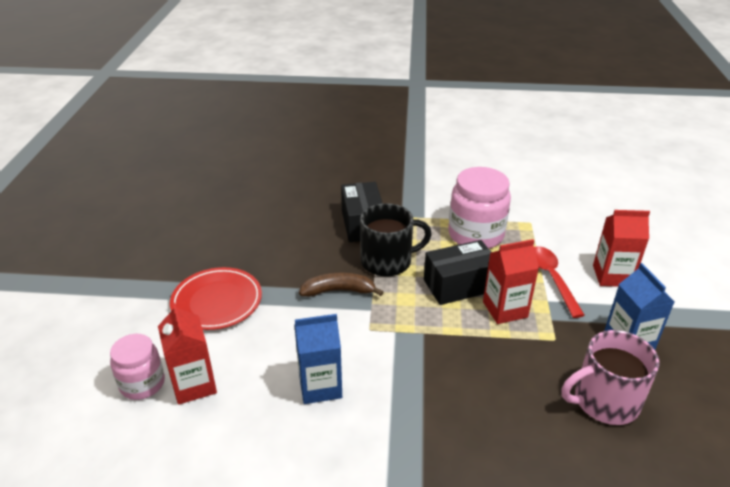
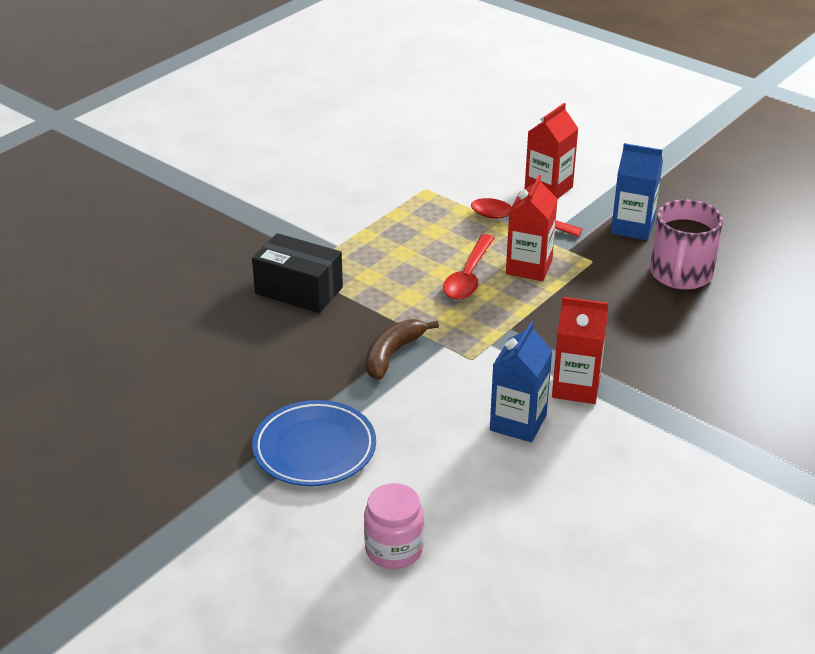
camera: 55 degrees left, 0 degrees up
red carton [158,303,217,405] -> red carton moved to [552,297,608,404]
red plate [170,267,262,330] -> blue plate [252,400,376,486]
black mug [360,203,432,277] -> none
black box [424,240,491,305] -> red spoon [443,234,495,300]
pink jar [448,167,511,249] -> none

